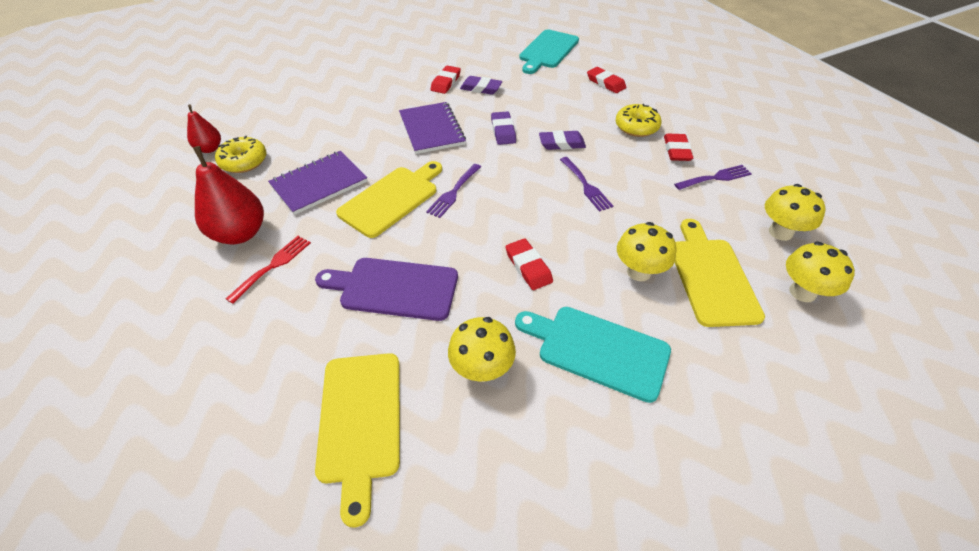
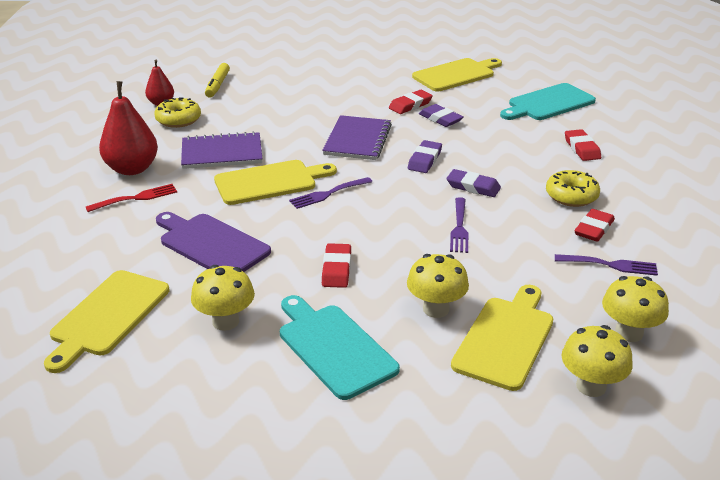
camera: 30 degrees right, 15 degrees down
none -> yellow marker [205,63,230,98]
none -> yellow cutting board [412,58,502,92]

